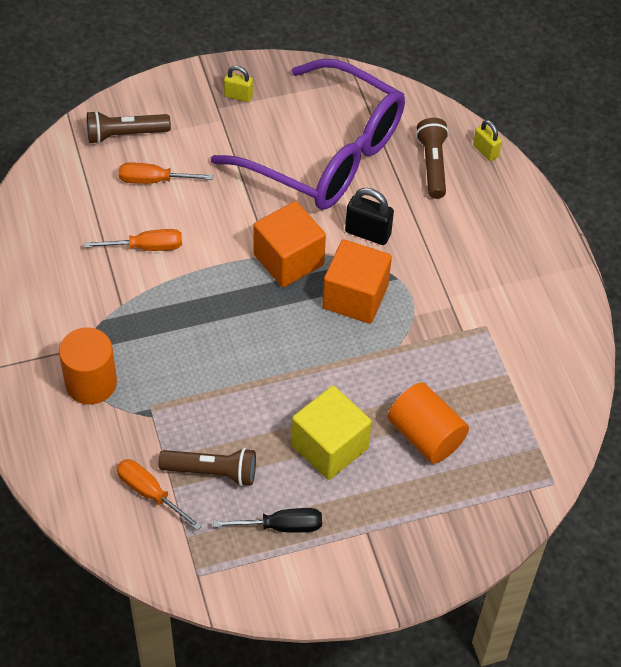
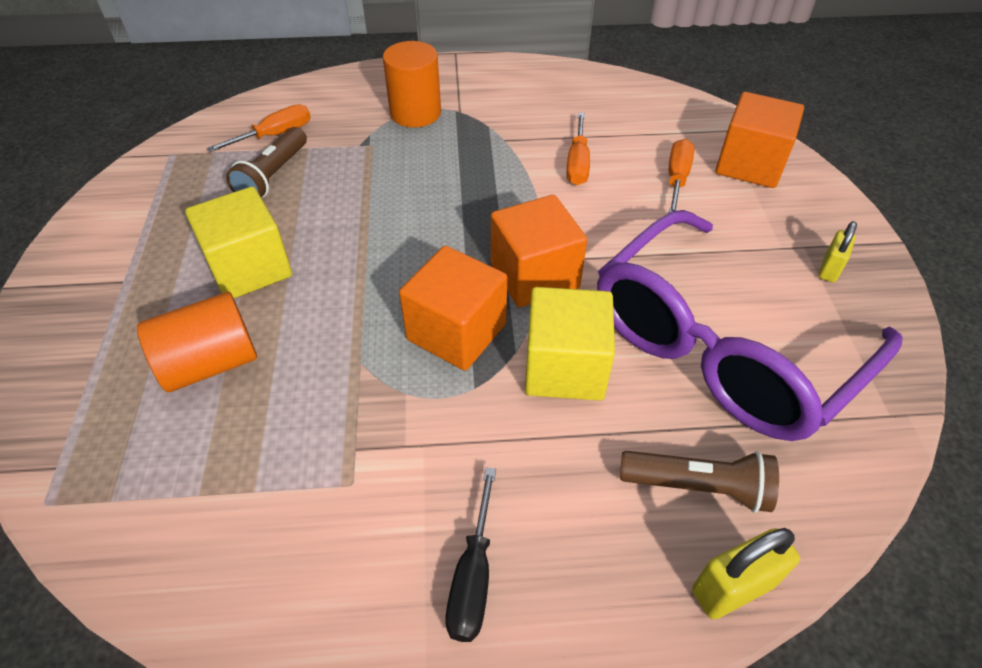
camera: 105 degrees right, 5 degrees down
brown flashlight [87,111,171,144] -> orange cube [715,92,804,188]
black screwdriver [213,508,322,533] -> black screwdriver moved to [445,467,496,642]
black padlock [345,188,394,245] -> yellow cube [525,287,615,401]
yellow padlock [473,120,502,161] -> yellow padlock [692,528,800,619], size x1.52

